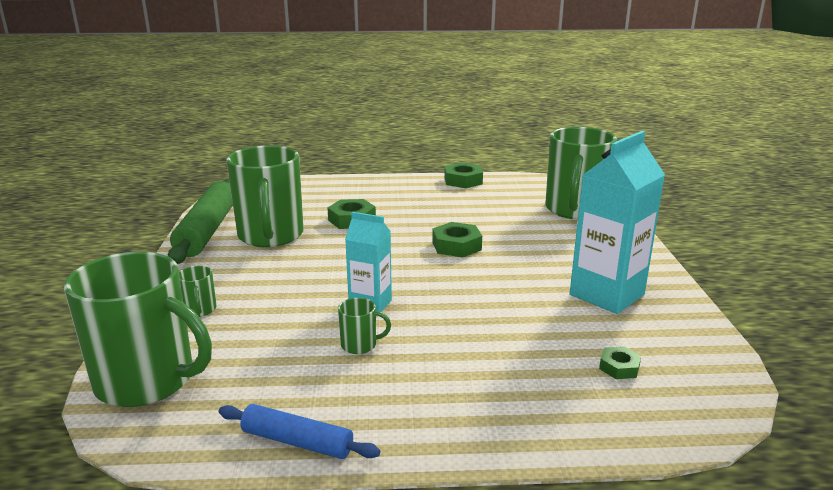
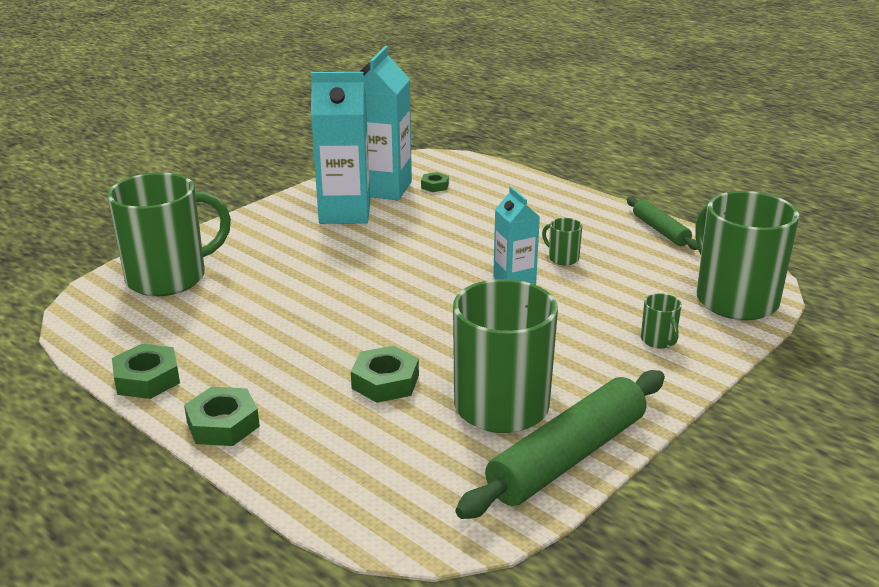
camera: 135 degrees left, 5 degrees up
green mug [179,266,217,317] -> green mug turned 135 degrees clockwise [641,293,682,348]
blue rolling pin [218,404,380,459] -> green rolling pin [627,197,698,250]
green nut [432,222,482,258] -> green nut moved to [184,387,260,446]
none -> turquoise carton [360,46,412,200]

